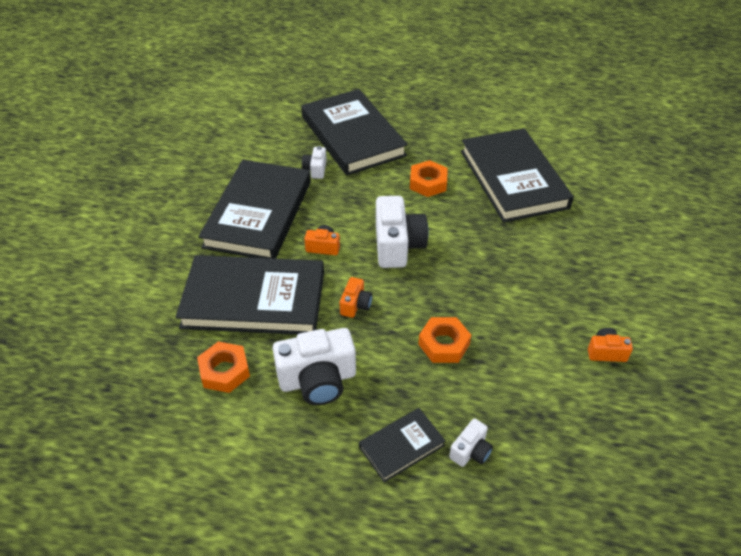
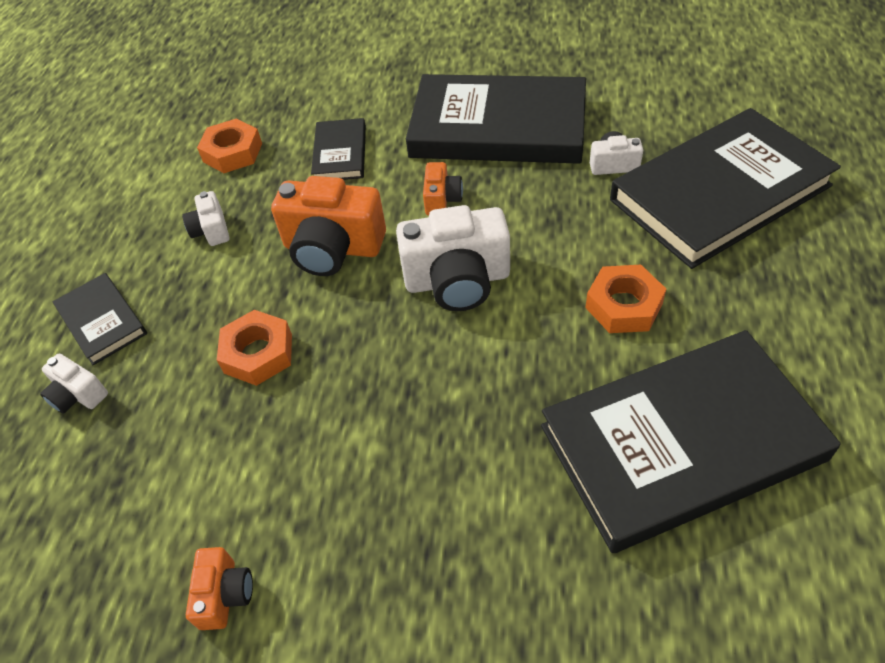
camera: 90 degrees right, 5 degrees up
black book [176,255,324,335] -> black book [311,118,366,180], size x0.47
white camera [272,328,356,405] -> white camera [182,191,230,246], size x0.51
orange camera [340,277,373,318] -> orange camera [271,176,386,276], size x1.98

